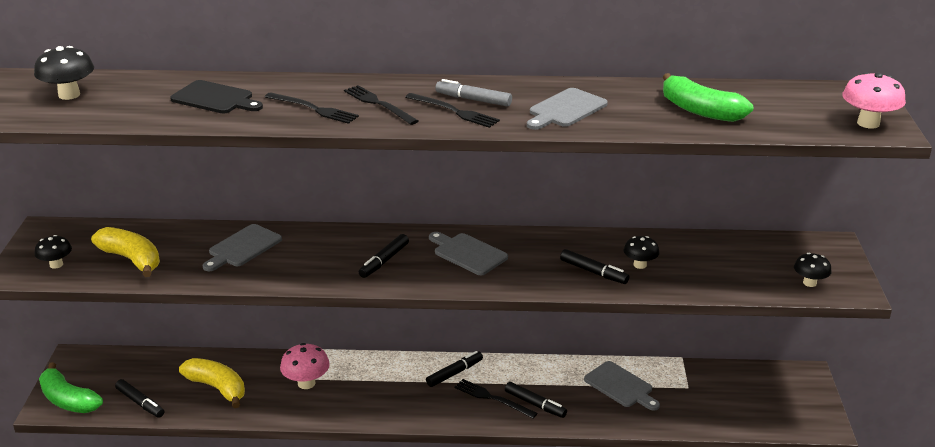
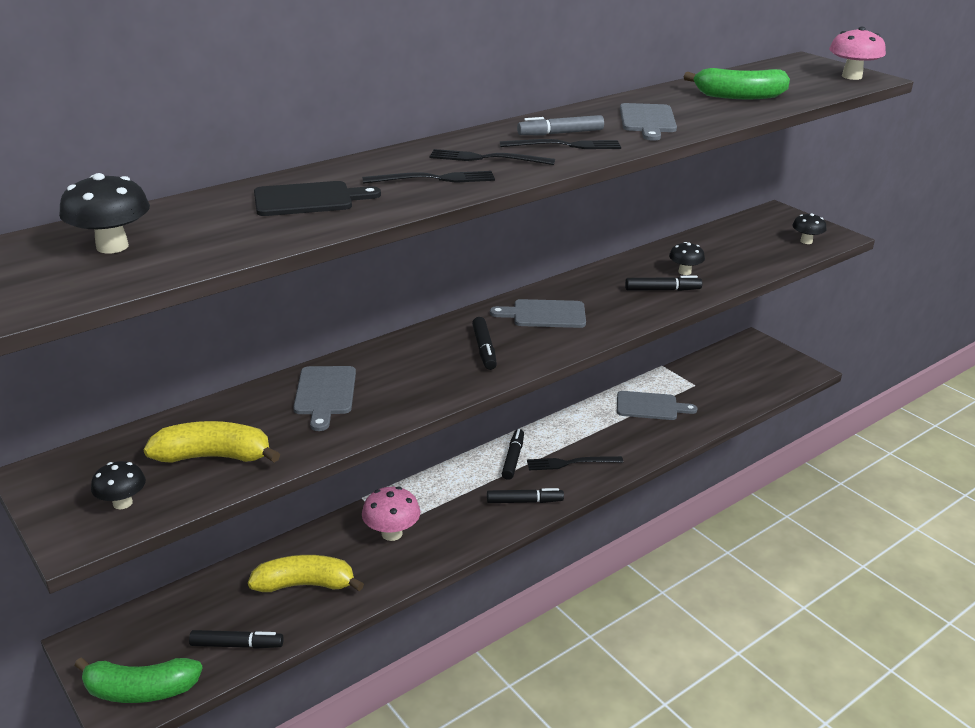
camera: 40 degrees left, 0 degrees up
black marker [505,382,567,418] -> black marker moved to [487,488,564,503]

